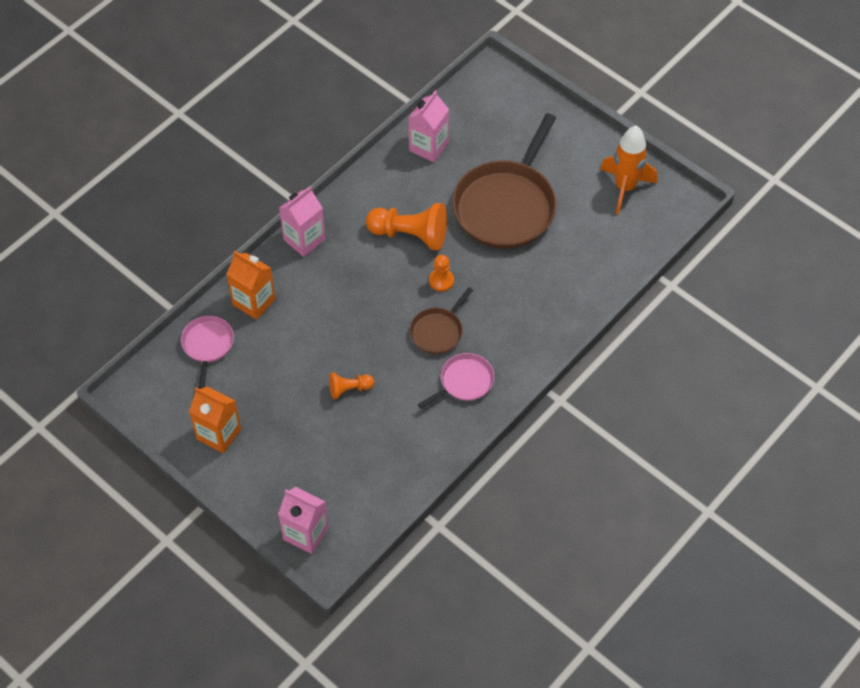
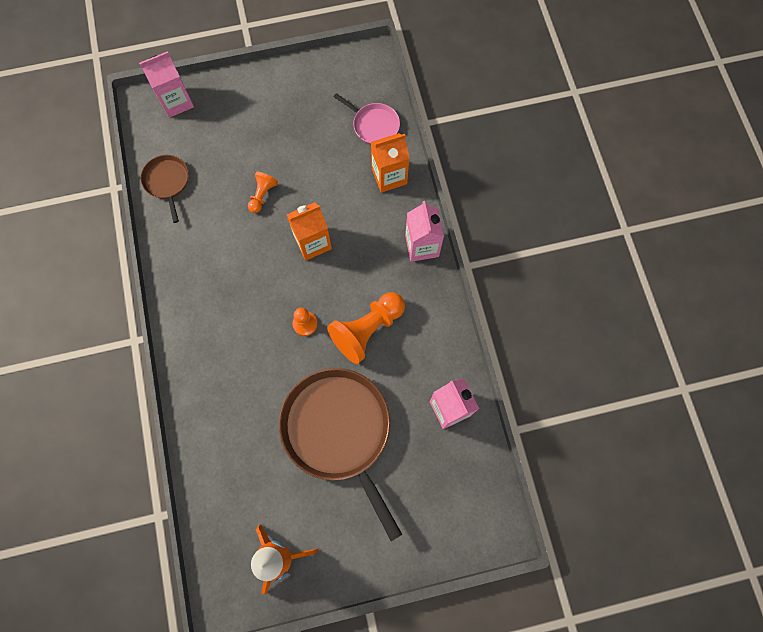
camera: 125 degrees right, 15 degrees up
orange carton [189,386,241,453] -> orange carton moved to [286,202,332,260]
brown pan [410,287,473,354] -> brown pan moved to [141,155,189,223]
pink pan [418,353,494,409] -> none

